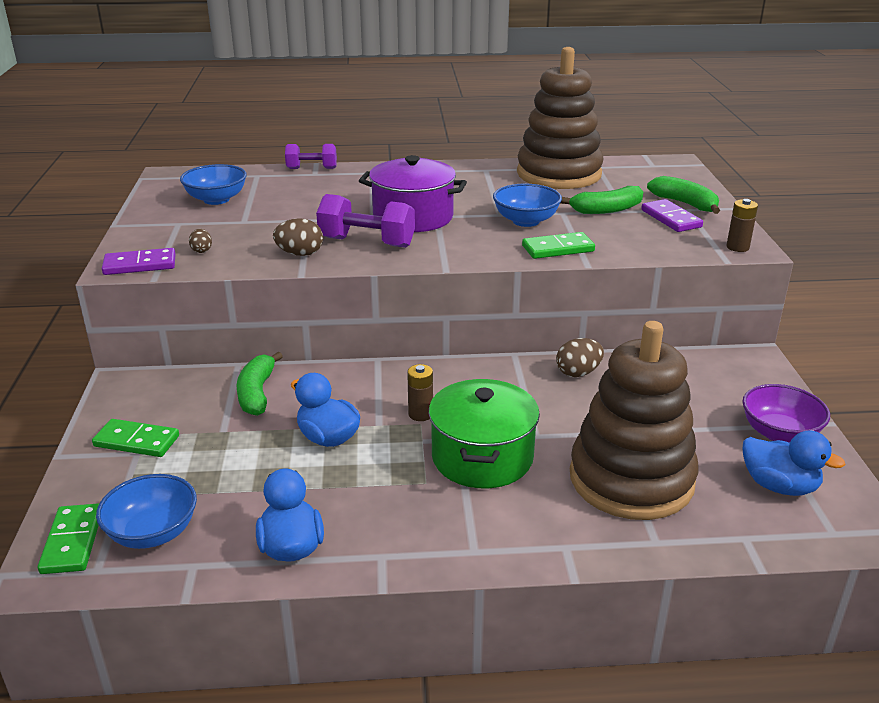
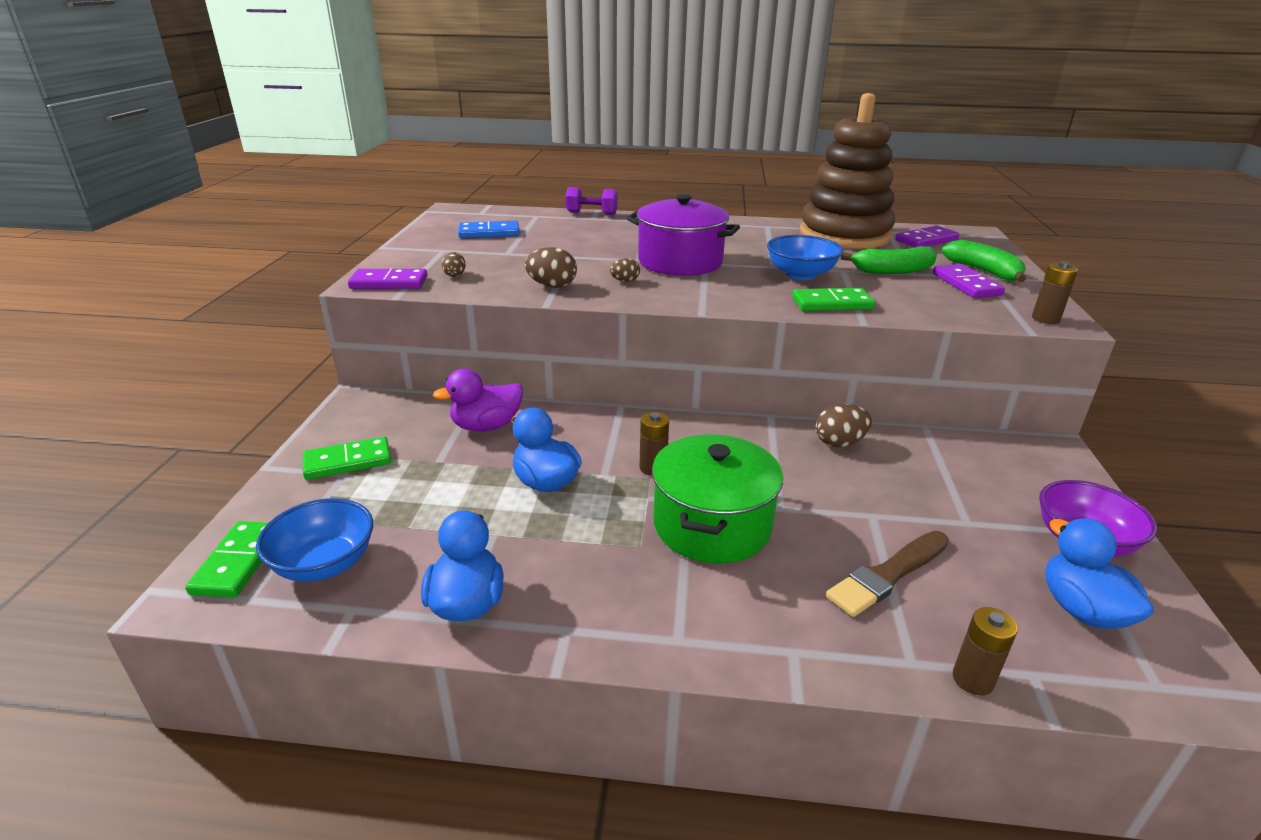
camera: 10 degrees right, 0 degrees up
green domino [92,419,179,457] -> green domino turned 45 degrees counterclockwise [303,436,391,480]
blue bowl [180,164,247,205] -> blue domino [458,221,520,238]
green banana [236,352,283,416] -> purple duck [433,369,523,432]
purple dumbbell [316,194,415,248] -> brown egg [610,258,640,282]
brown stacking toy [570,321,699,520] -> brown brush [826,531,949,617]
blue duck [742,430,845,496] -> blue duck turned 150 degrees counterclockwise [1045,518,1154,628]
none -> purple domino [895,226,959,247]
none -> brown battery [953,607,1018,696]

